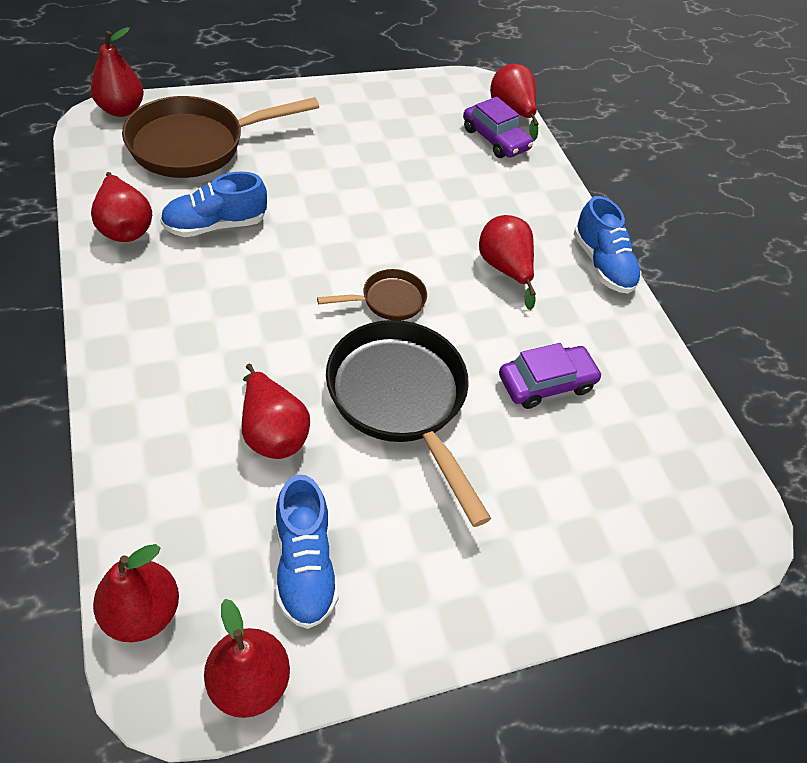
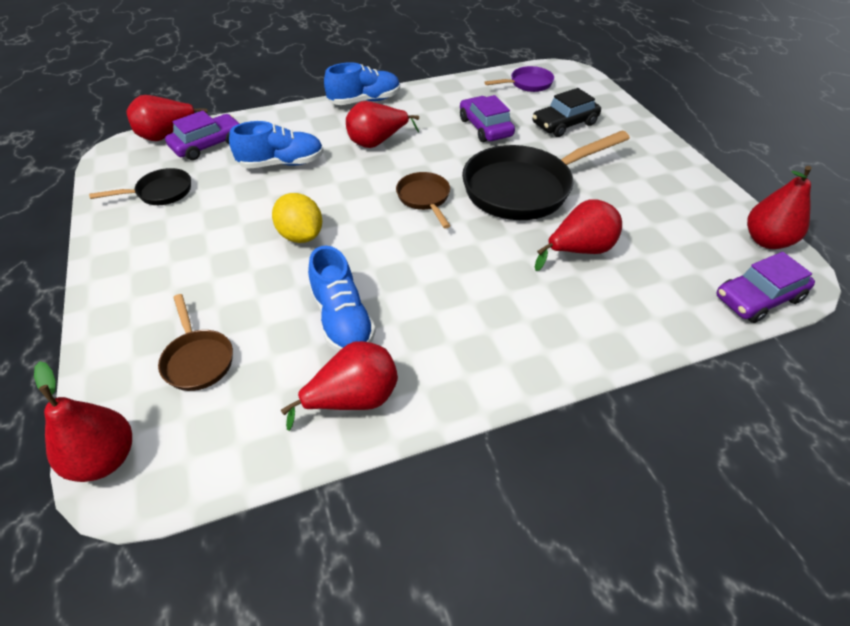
camera: 85 degrees left, 5 degrees down
red pear [93,544,179,642] -> purple car [716,252,815,323]
brown pan [122,96,319,178] -> brown pan [158,294,233,391], size x0.50
blue shoe [276,474,339,629] -> blue shoe moved to [229,121,324,169]
none -> black pan [89,168,191,205]
none -> yellow lemon [272,193,322,243]
none -> purple pan [485,66,554,92]
none -> black car [532,88,601,137]

